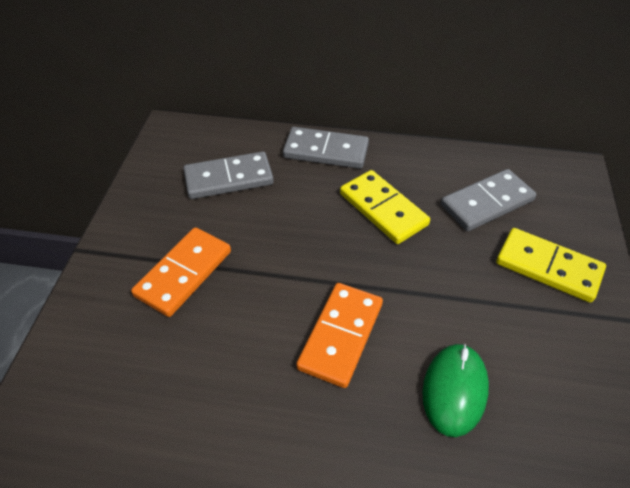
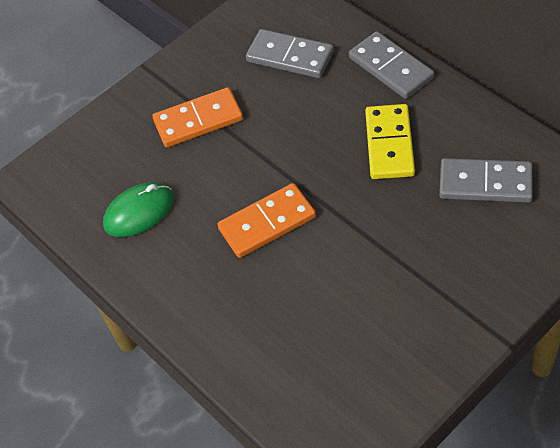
camera: 45 degrees right, 5 degrees up
green mouse [422,344,489,437] -> green mouse moved to [103,182,174,237]
yellow domino [496,228,606,303] -> none

